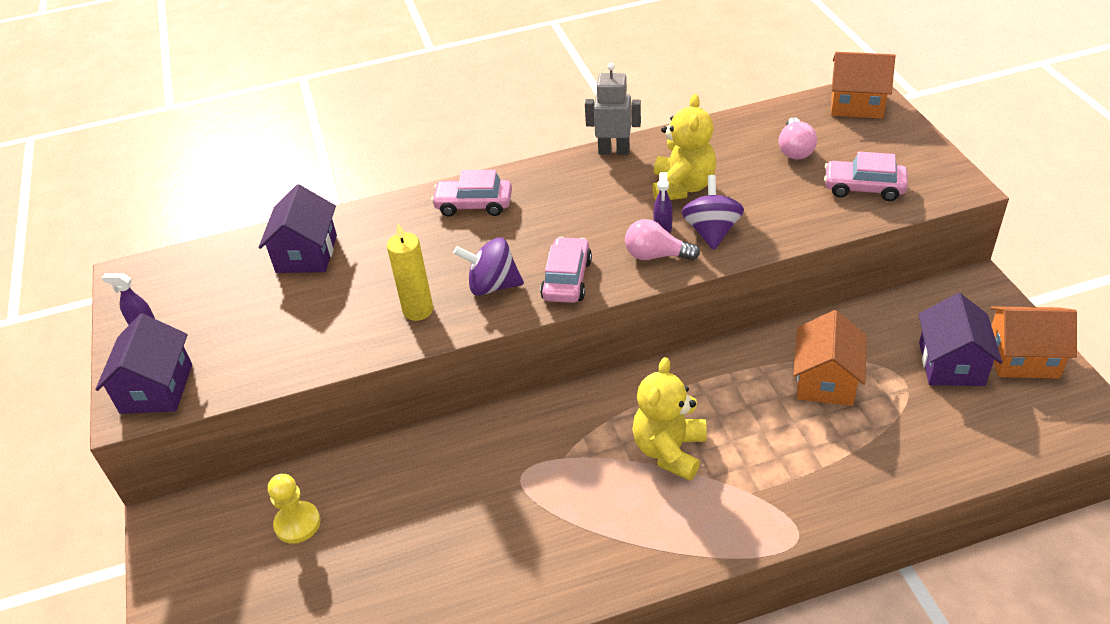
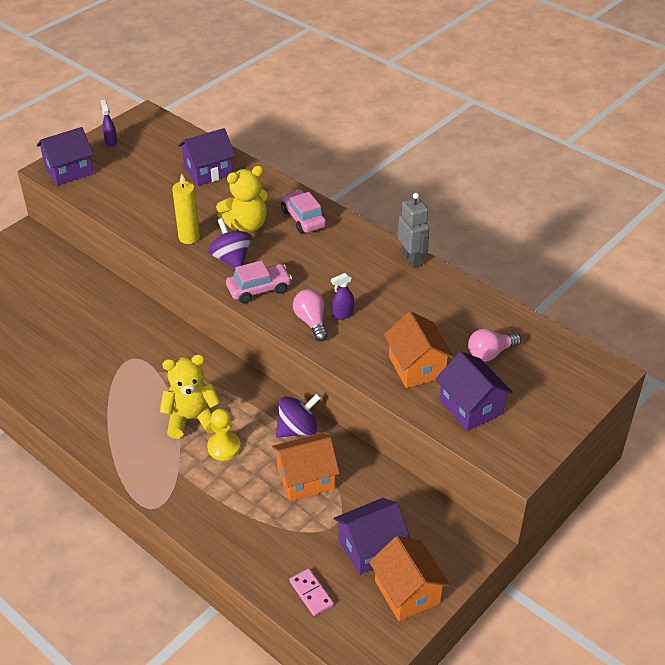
camera: 55 degrees right, 0 degrees up
yellow pawn [268,474,321,544] -> yellow pawn moved to [207,408,241,460]
yellow teddy bear [653,94,716,200] -> yellow teddy bear moved to [216,166,268,233]
purple spinning top [682,175,744,250] -> purple spinning top moved to [276,394,321,438]
pink car [824,152,908,201] -> purple house [435,351,513,431]
orange house [831,52,895,119] -> orange house moved to [384,311,454,388]
none -> pink domino [289,568,334,616]

